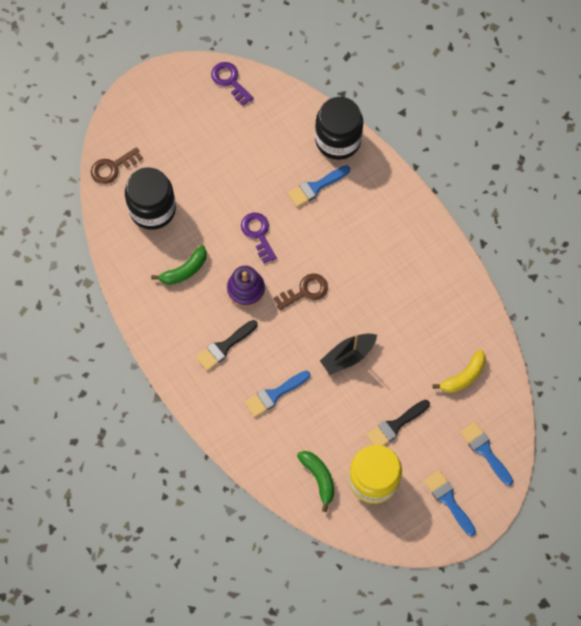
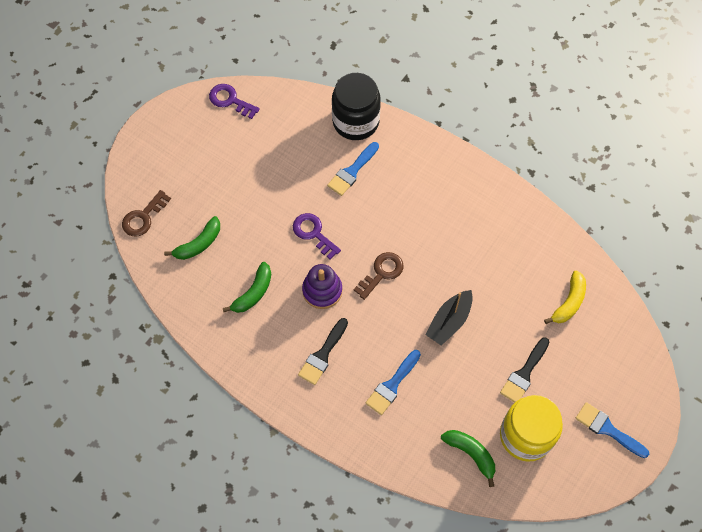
camera: 20 degrees left, 5 degrees down
black jar [125,168,176,230] -> green banana [164,216,220,260]
blue brush [460,422,513,486] -> none

